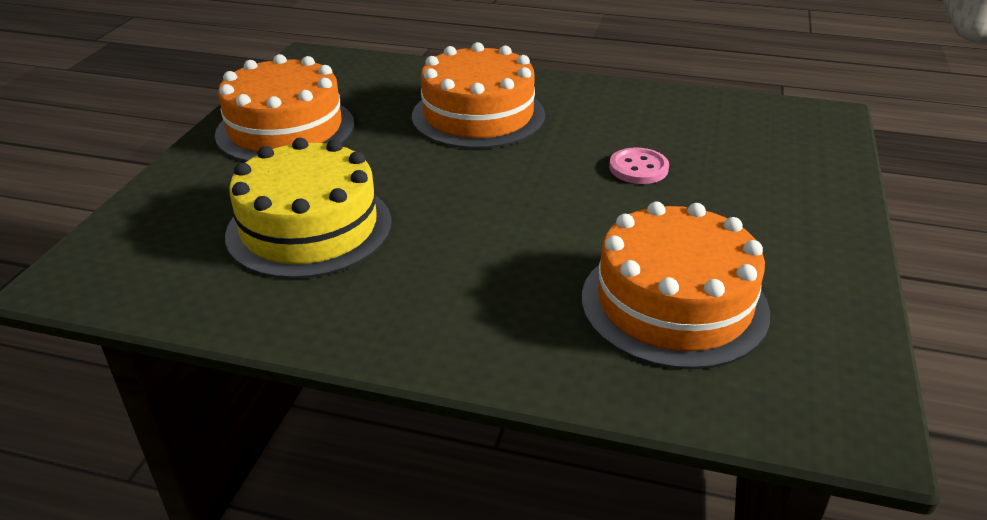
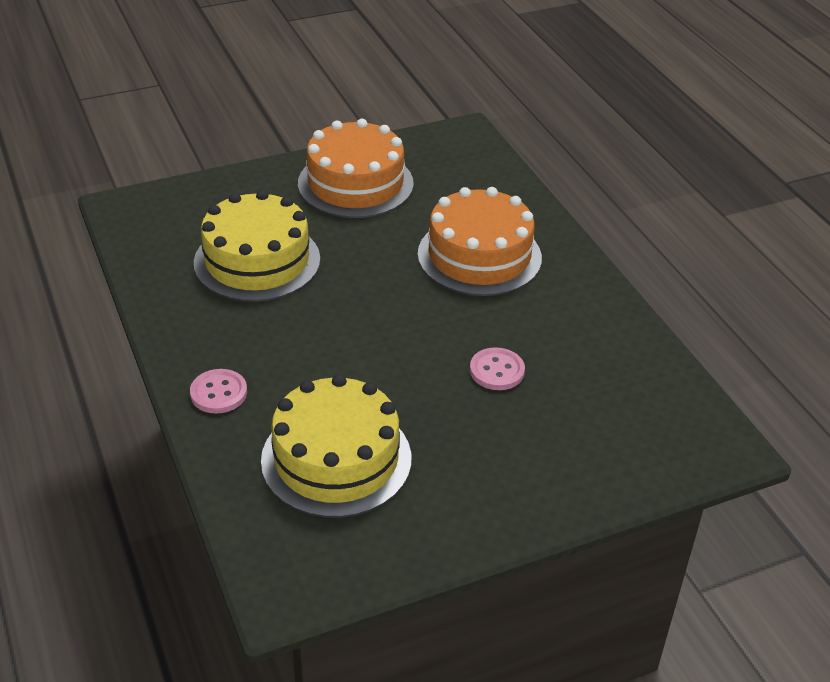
camera: 50 degrees right, 5 degrees up
orange cake [582,202,770,370] -> yellow cake [261,374,411,518]
none -> pink button [190,369,247,414]

